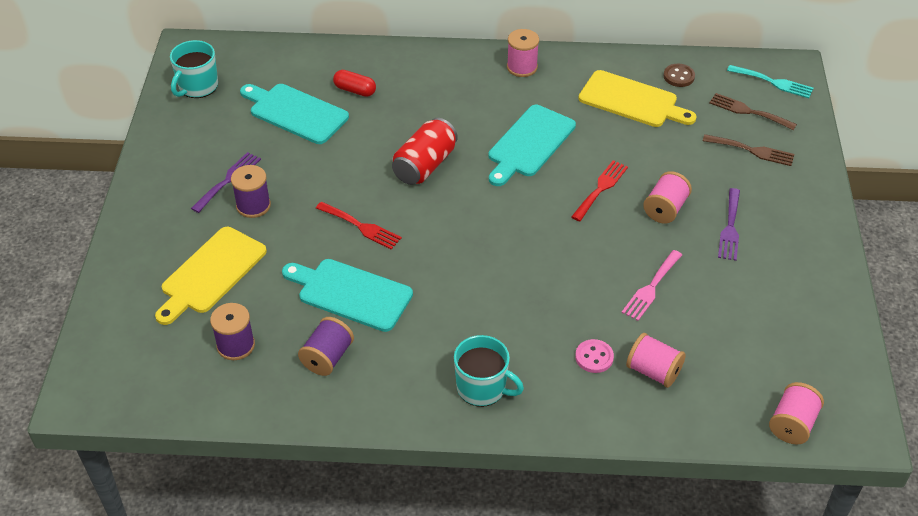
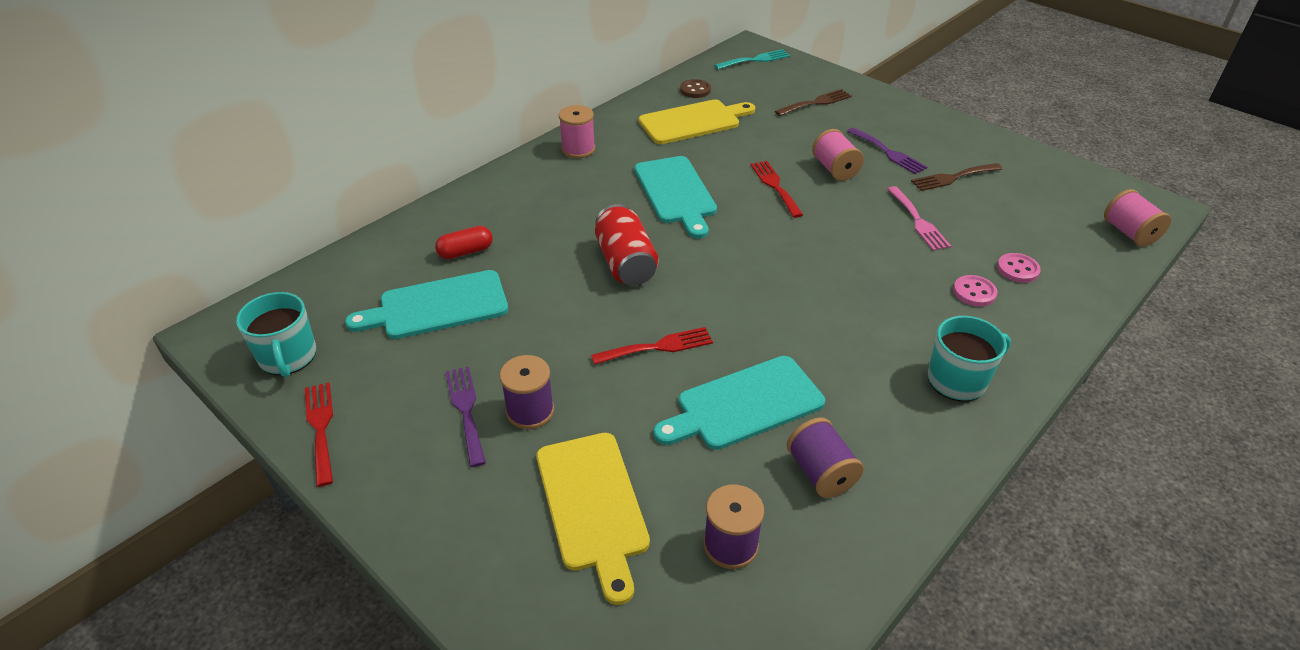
camera: 50 degrees left, 5 degrees down
pink spool [626,333,686,388] -> pink button [997,253,1041,283]
brown fork [709,93,797,130] -> brown fork moved to [911,163,1003,191]
none -> red fork [305,382,333,487]

